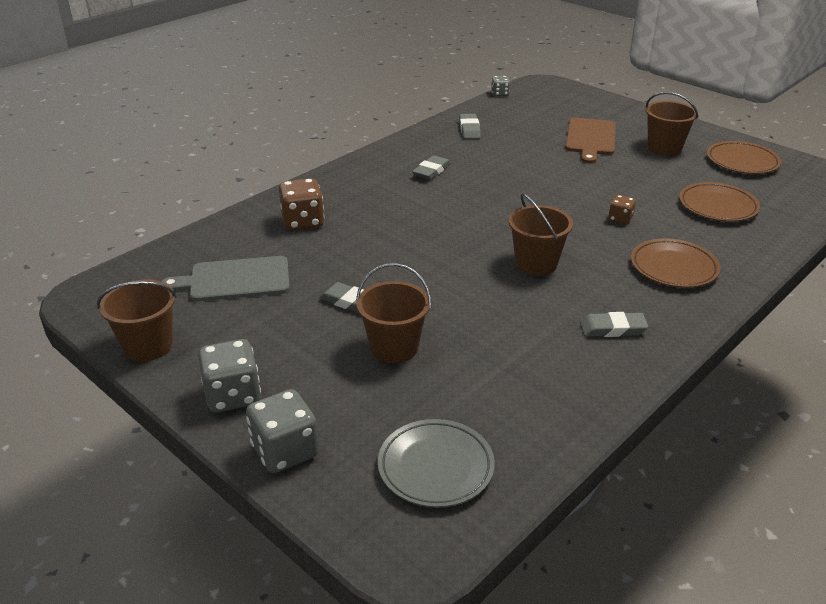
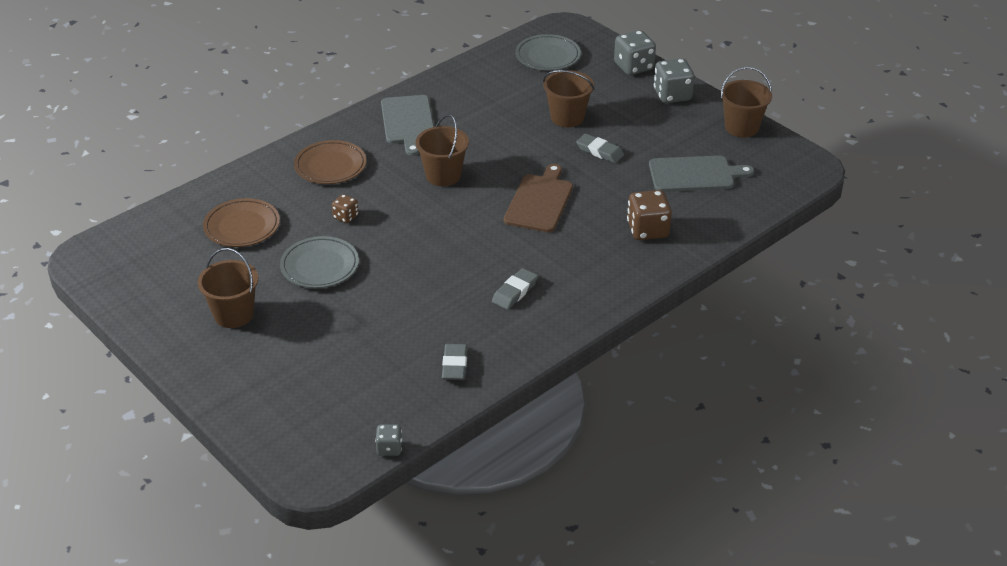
camera: 175 degrees left, 5 degrees up
brown cutting board [565,118,616,163] -> brown cutting board moved to [504,164,573,232]
grey eraser [580,312,649,337] -> grey cutting board [381,95,434,156]
brown plate [707,141,781,174] -> none
none -> grey plate [280,236,359,288]

